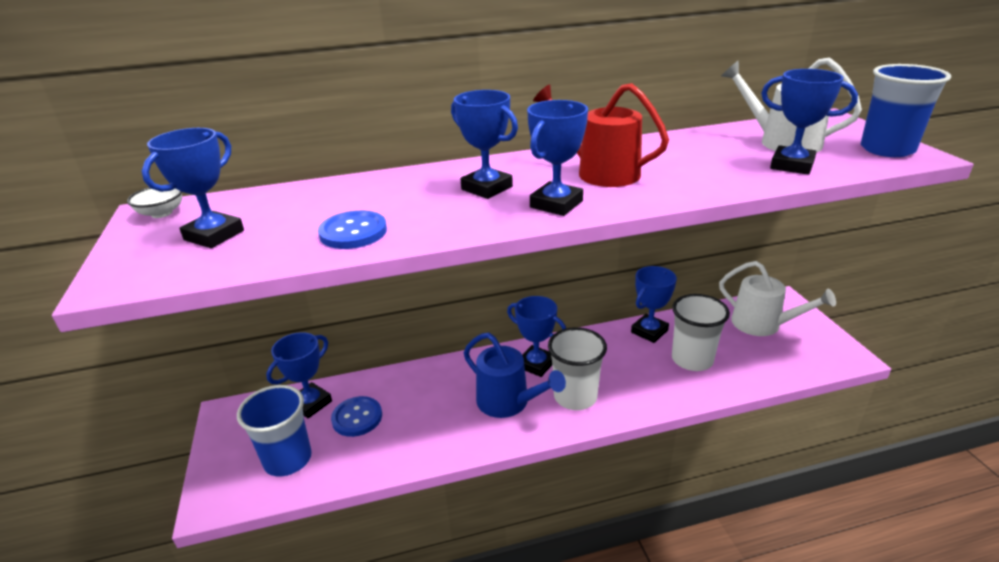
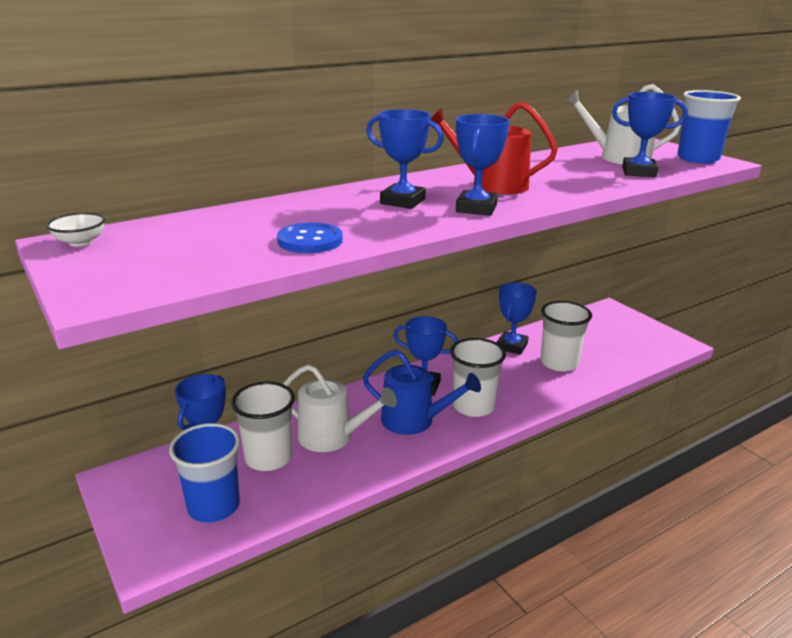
camera: 20 degrees left, 5 degrees down
blue trophy [142,128,244,248] -> none
blue button [331,396,382,437] -> white cup [231,382,295,471]
white watering can [719,261,836,336] -> white watering can moved to [283,364,397,452]

